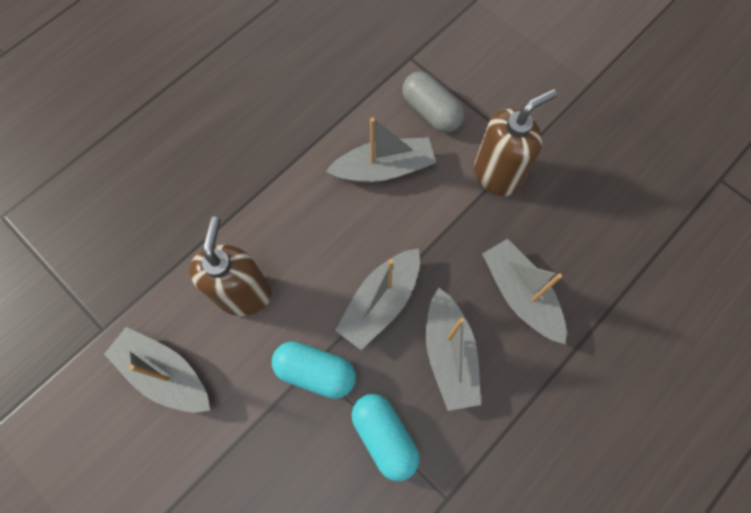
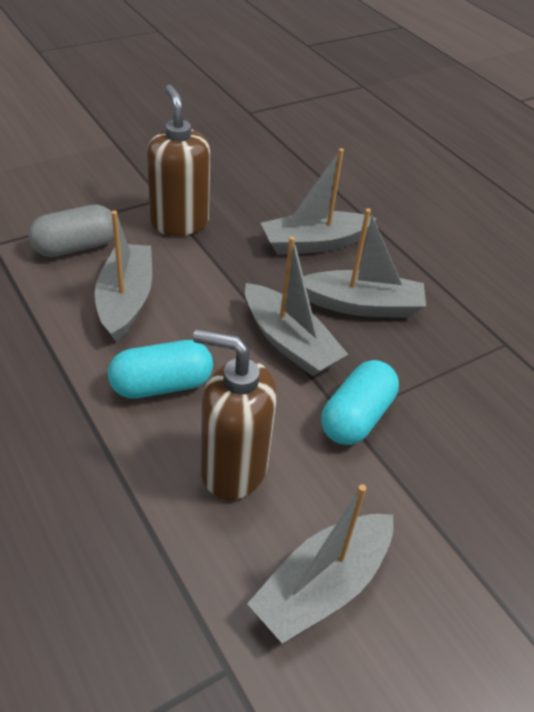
camera: 80 degrees left, 25 degrees down
turquoise capsule [352,394,419,481] -> turquoise capsule moved to [108,340,213,399]

